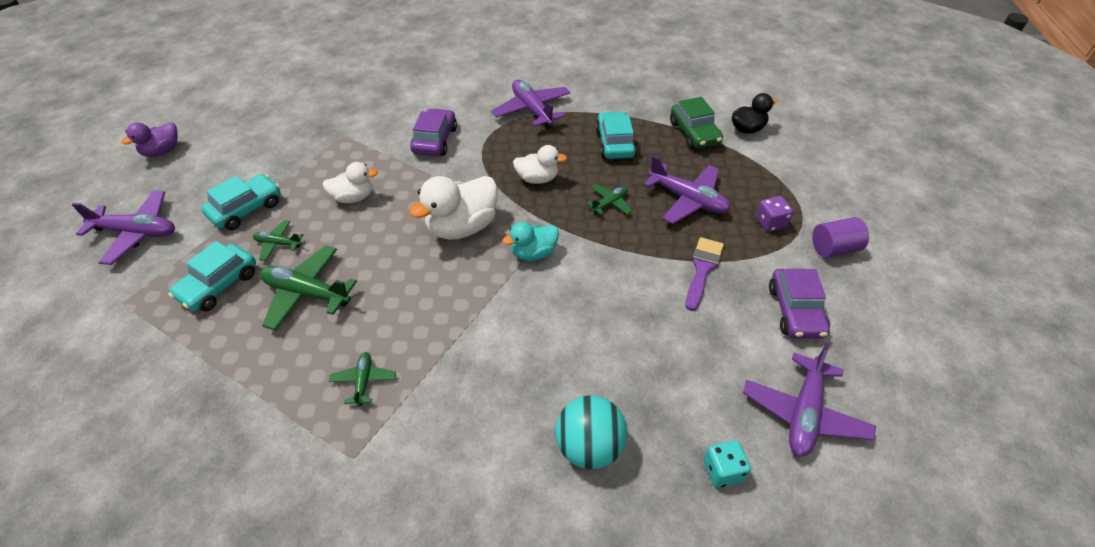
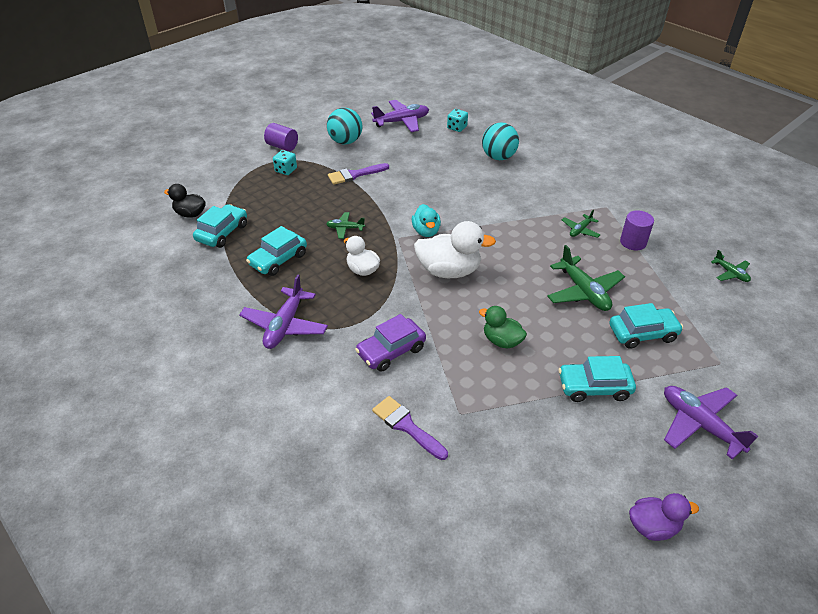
camera: 135 degrees left, 5 degrees down
green plane [253,220,304,261] -> green plane moved to [711,250,751,282]
white duck [322,162,378,203] -> green duck [479,306,527,349]
turquoise duck [502,222,559,261] -> turquoise duck turned 60 degrees clockwise [412,204,441,237]
purple plane [643,156,731,224] -> none
green car [670,97,723,149] -> turquoise car [193,204,247,248]
purple dice [756,196,793,232] -> turquoise dice [273,150,297,175]
purple car [769,269,830,338] -> turquoise ball [327,108,363,144]
none -> purple brush [372,396,448,460]
none -> purple cylinder [620,210,654,250]

